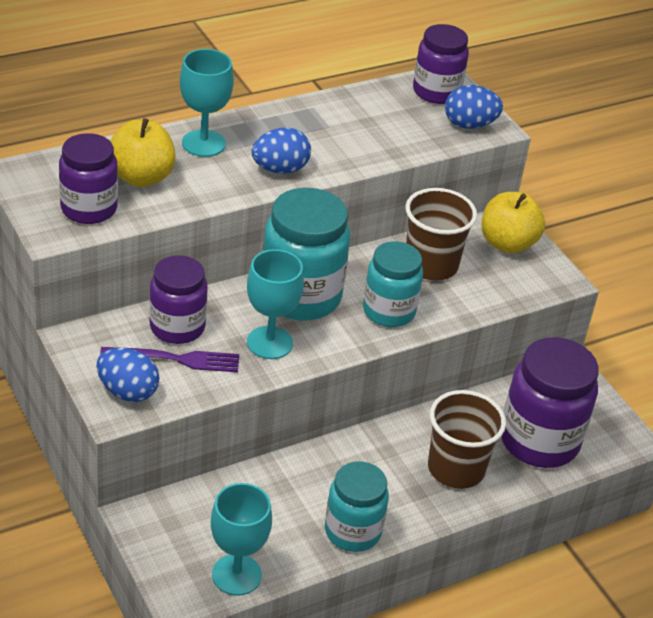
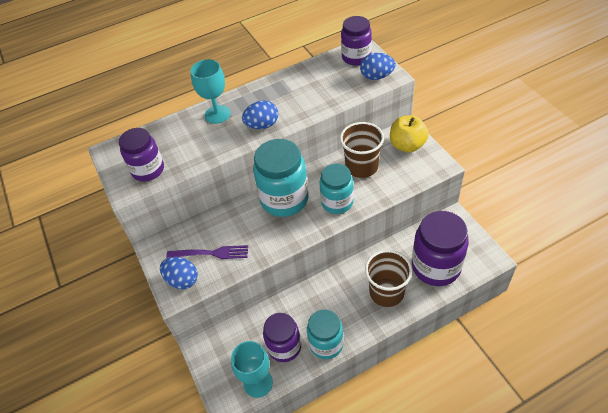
camera: 10 degrees right, 10 degrees up
yellow apple [110,118,176,187] -> none
purple jar [149,255,208,344] -> purple jar moved to [263,313,301,362]
turquoise goblet [247,249,304,359] -> none

